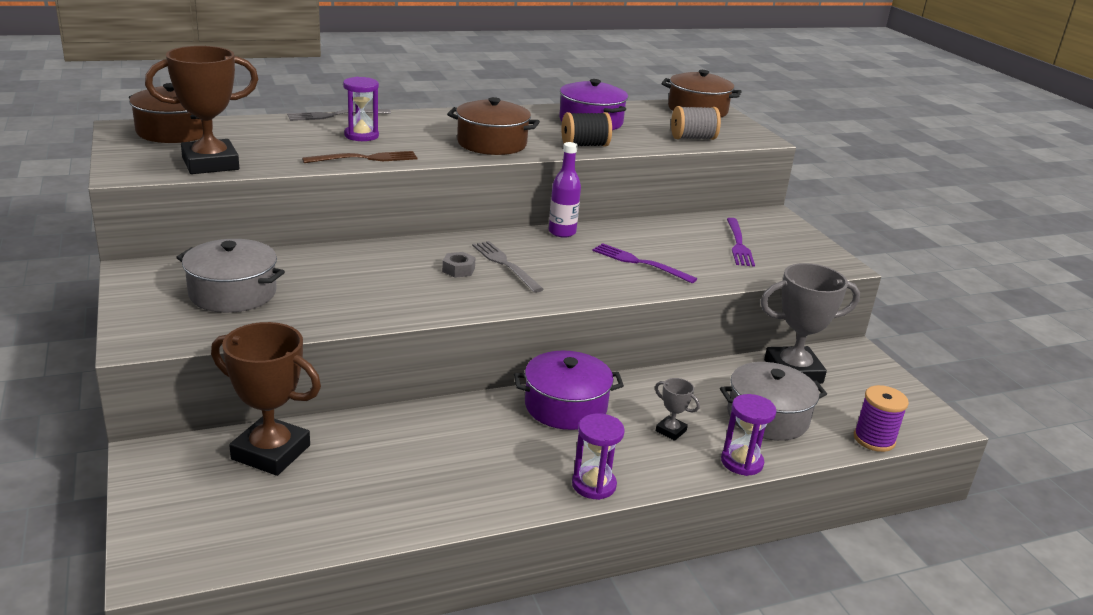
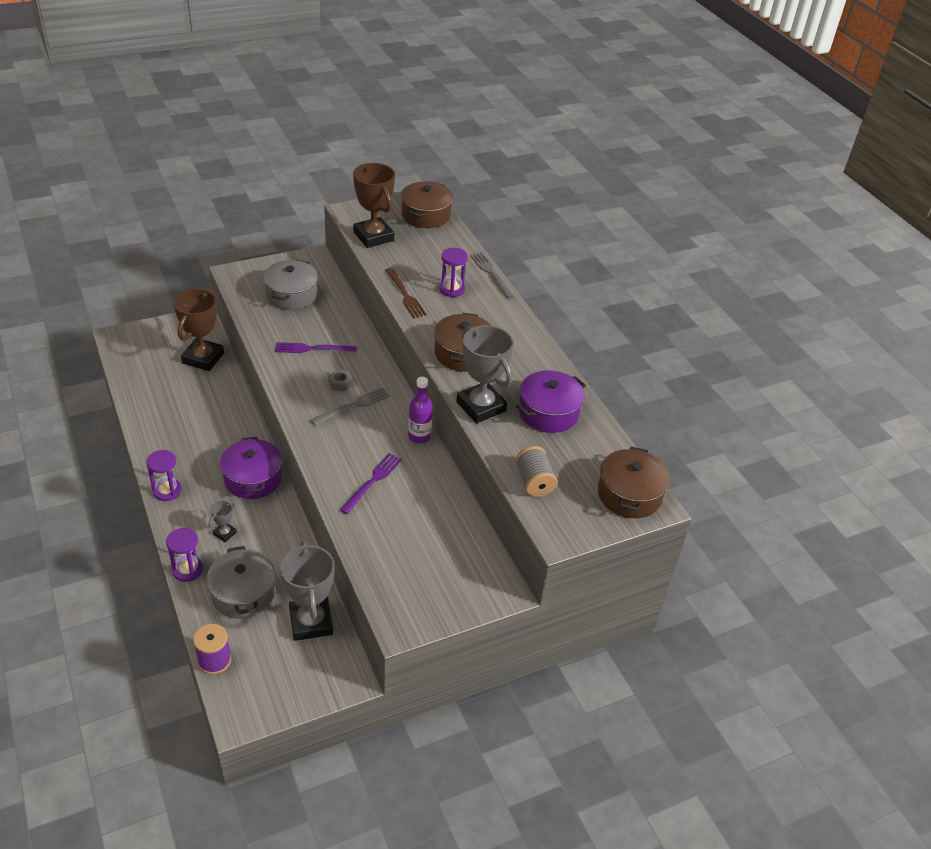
camera: 85 degrees right, 15 degrees up
black spool [561,112,612,147] -> grey trophy [456,325,513,423]
purple fork [727,218,755,267] -> purple fork moved to [275,342,357,353]

